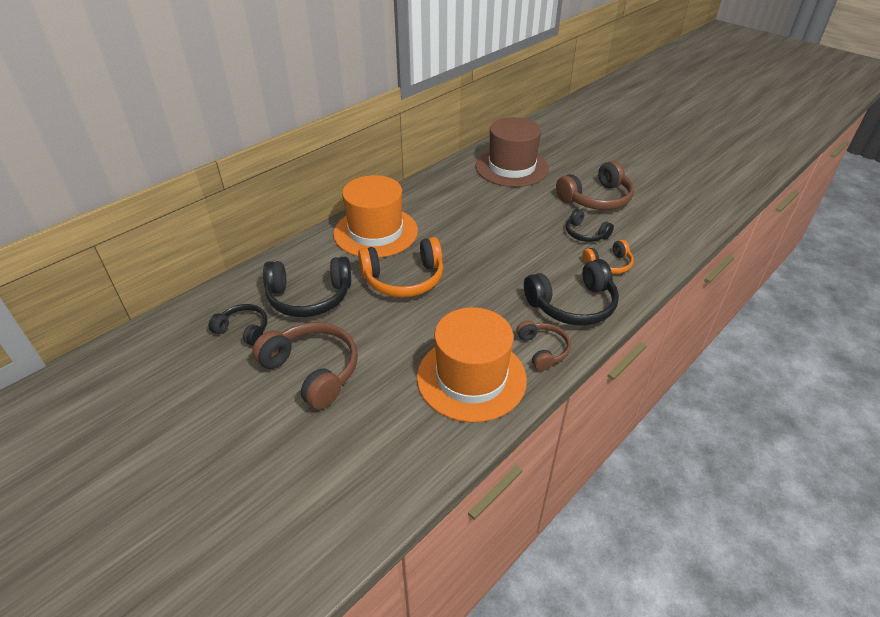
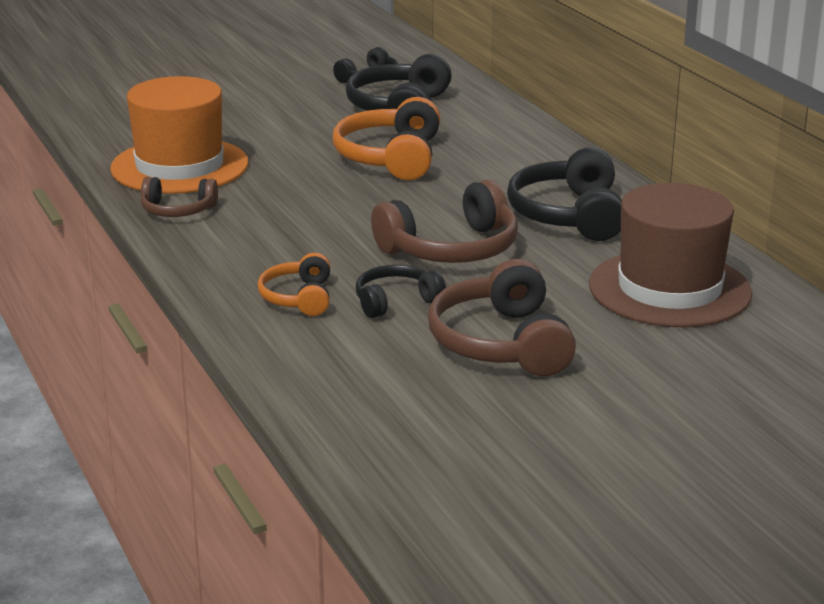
camera: 110 degrees right, 15 degrees down
brown headphones [252,322,358,410] -> brown headphones moved to [371,180,518,263]
orange hat [333,175,418,258] -> none
black headphones [524,259,619,326] -> black headphones moved to [507,147,622,241]

